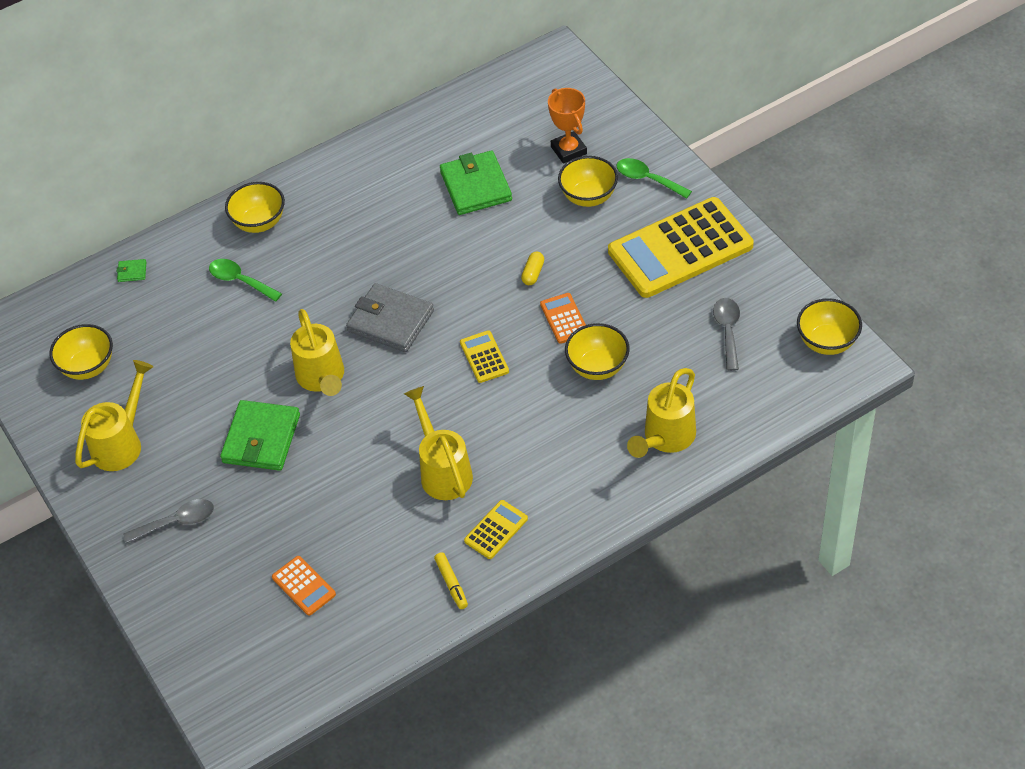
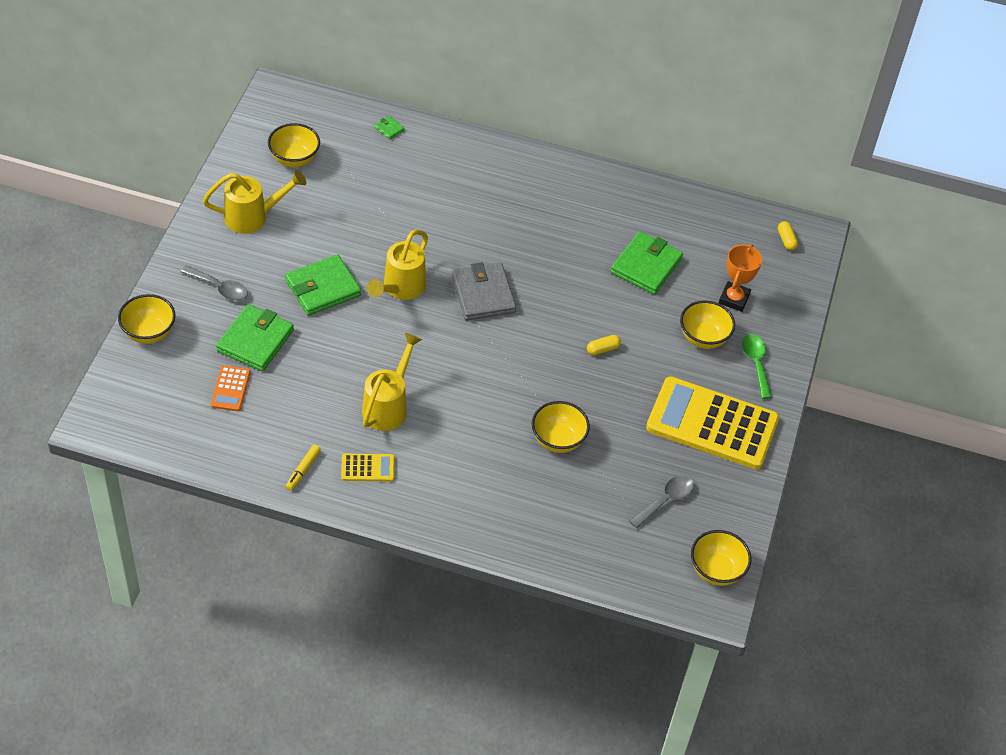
camera: 40 degrees right, 0 degrees up
green spoon [209,259,282,302] -> none
yellow bowl [225,182,285,233] -> yellow bowl moved to [118,294,176,344]
yellow calculator [460,331,509,383] -> none
orange calculator [540,293,586,344] -> none
yellow watering can [627,368,696,458] -> none
none -> green wallet [216,304,294,371]
none -> yellow capsule [778,221,798,250]

